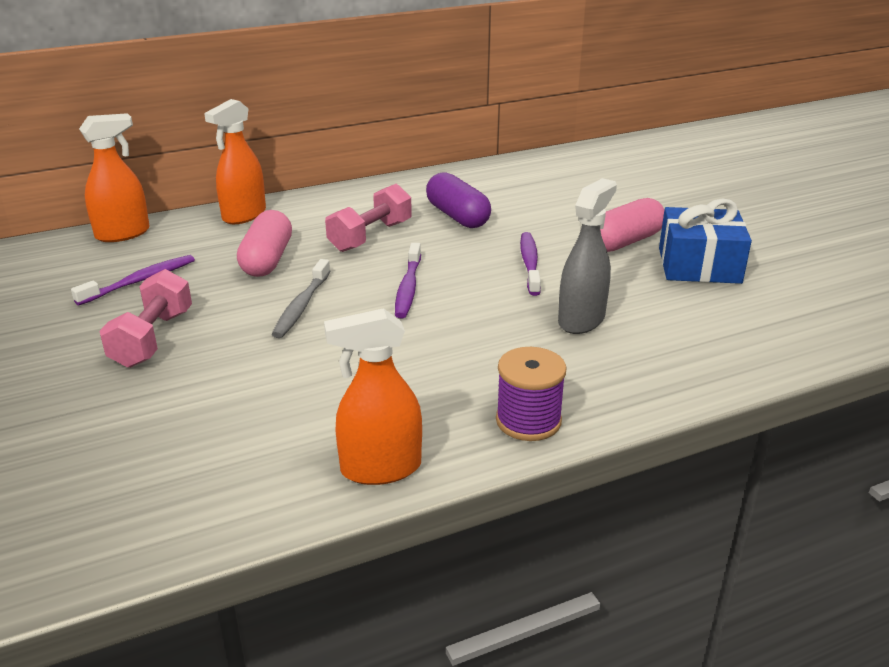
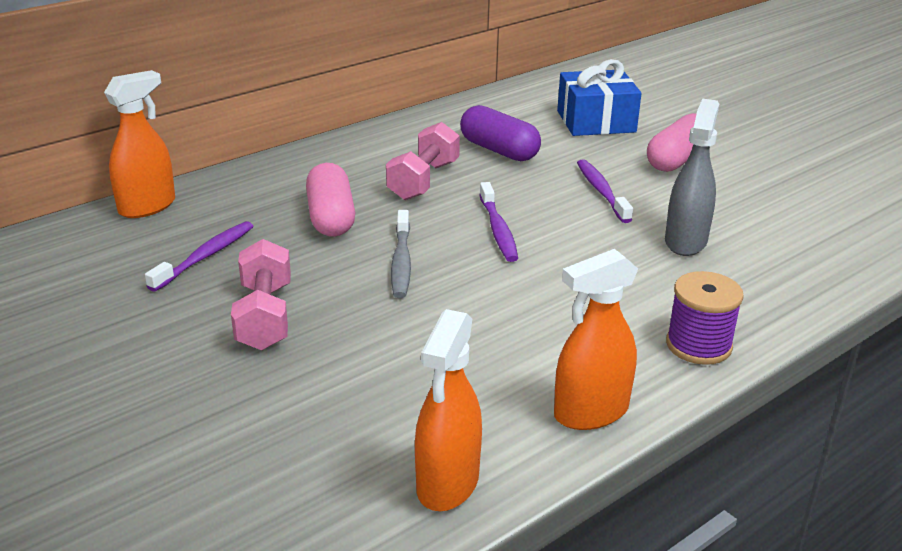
camera: 15 degrees left, 0 degrees up
orange spray bottle [204,99,266,224] -> orange spray bottle moved to [415,309,482,511]
blue gift [659,198,752,284] -> blue gift moved to [557,59,642,136]

